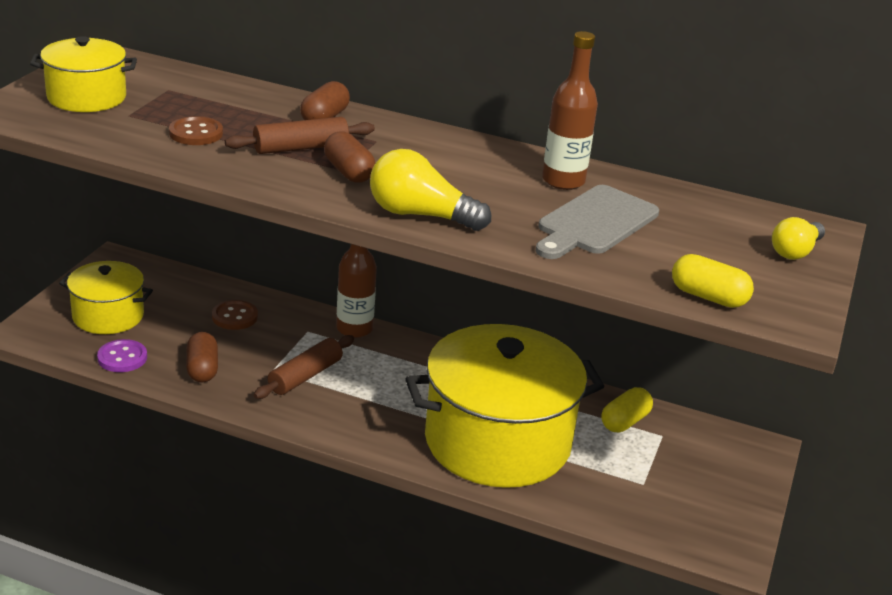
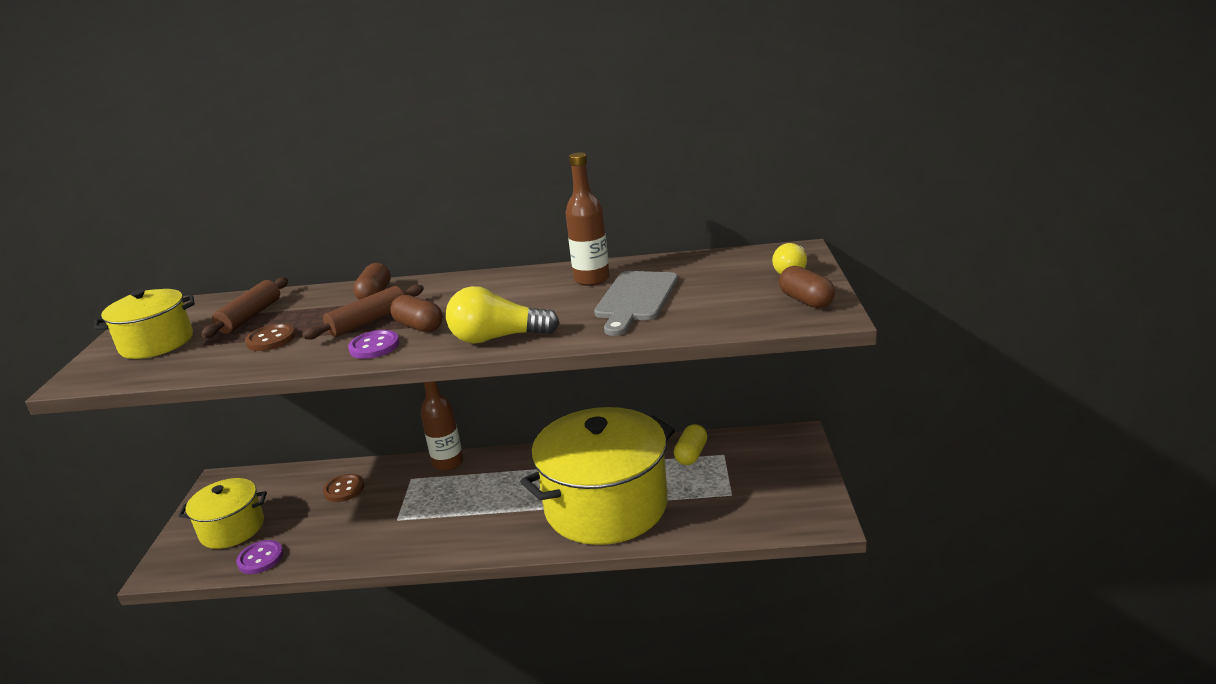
camera: 15 degrees left, 5 degrees down
brown capsule [186,332,218,383] -> brown capsule moved to [779,266,835,308]
brown rolling pin [254,335,354,399] -> brown rolling pin moved to [201,277,288,338]
yellow capsule [672,254,754,308] -> none
none -> purple button [348,330,399,359]

